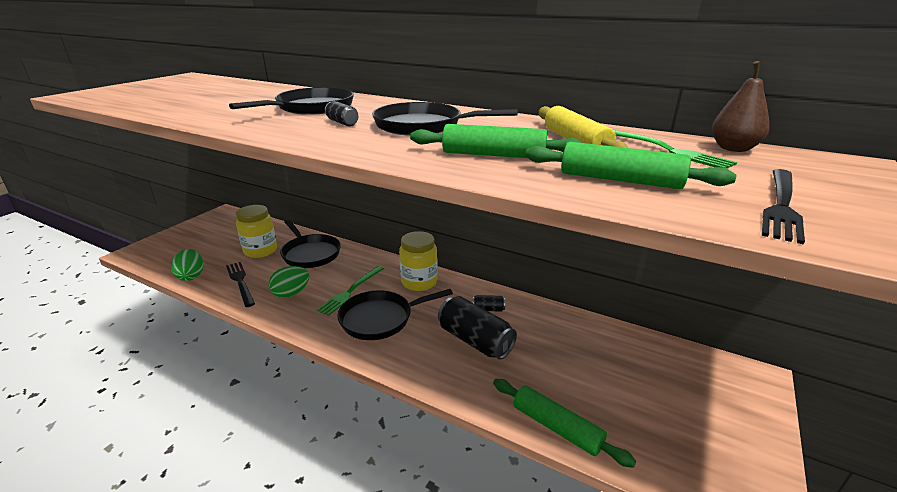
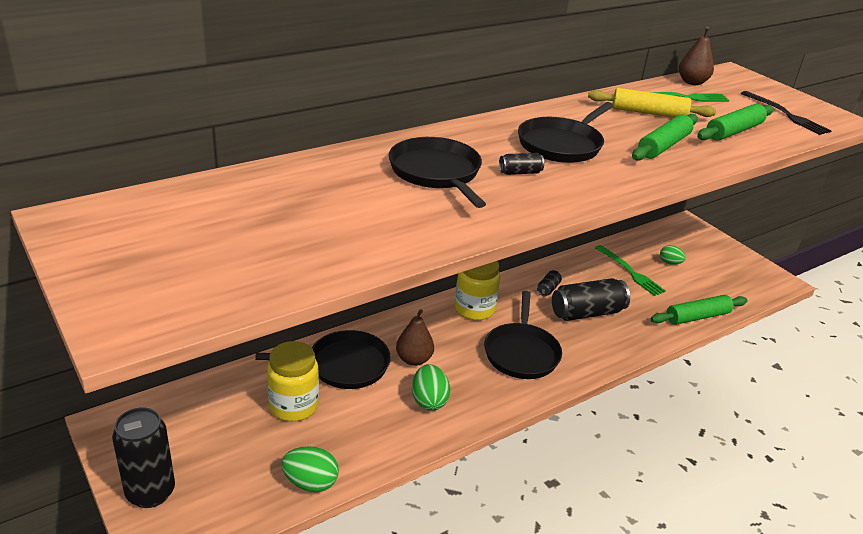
camera: 65 degrees left, 5 degrees up
black fork [226,262,255,307] -> none
green fork [317,266,384,316] -> green fork moved to [595,245,666,296]
none -> black can [112,407,175,508]
none -> brown pear [396,309,434,366]
none -> green egg [660,245,686,265]

